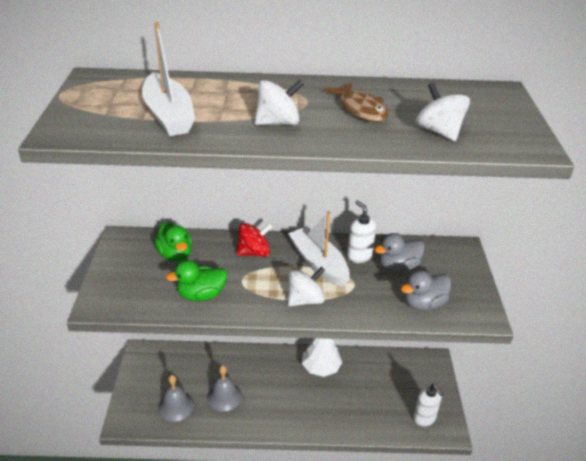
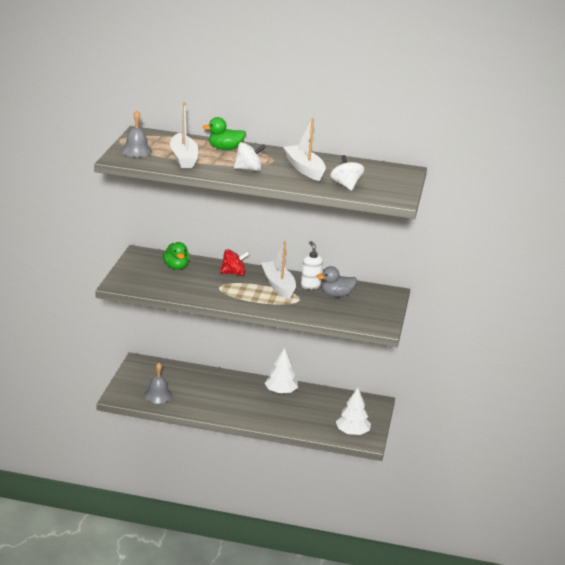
camera: 10 degrees right, 10 degrees down
green duck [166,260,227,301] -> green duck moved to [203,117,246,150]
grey bell [207,365,242,411] -> grey bell moved to [121,111,152,157]
white spinning top [288,266,325,306] -> none
brown fish [324,82,389,122] -> white boat [283,119,326,181]
grey duck [401,270,451,310] -> none
white soap dispenser [413,384,443,427] -> white tree [336,388,371,435]

